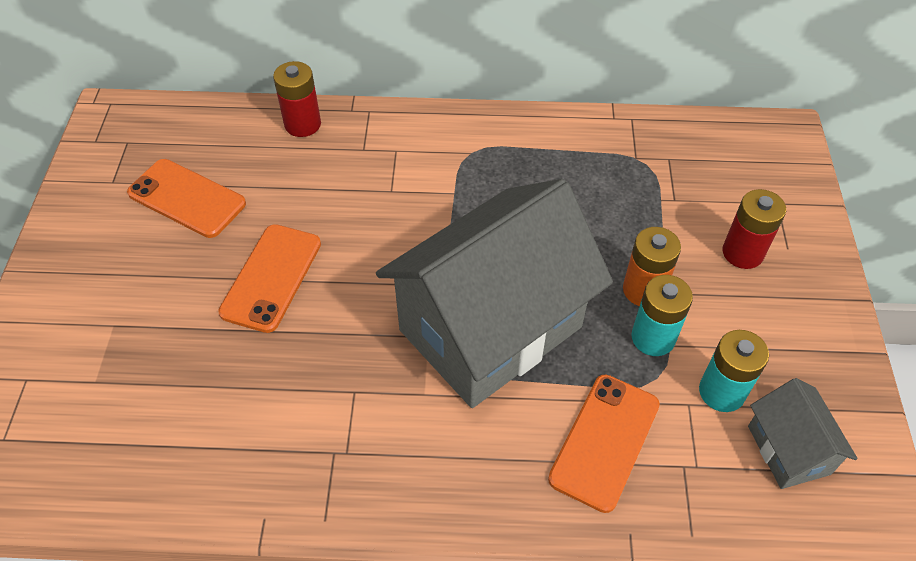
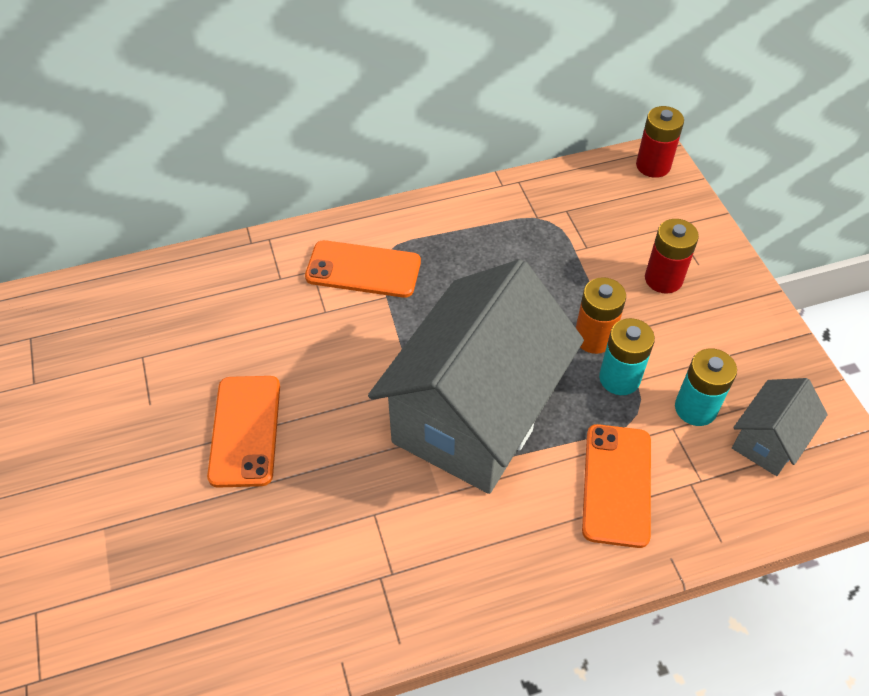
camera: 20 degrees left, 0 degrees up
orange phone [127,159,246,238] -> orange phone moved to [305,240,421,298]
red battery [273,61,321,137] -> red battery moved to [636,106,684,178]
grey house [748,378,857,489] -> grey house turned 75 degrees clockwise [732,378,828,476]

